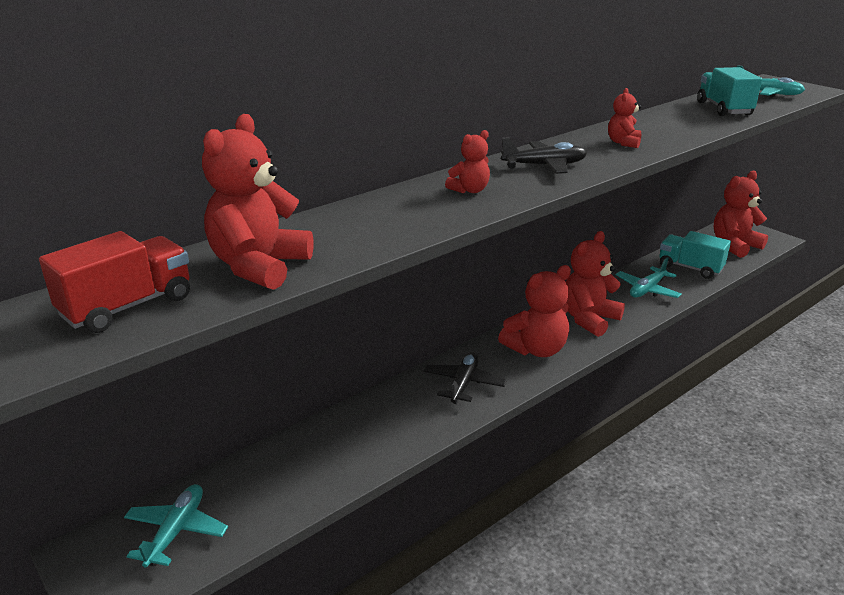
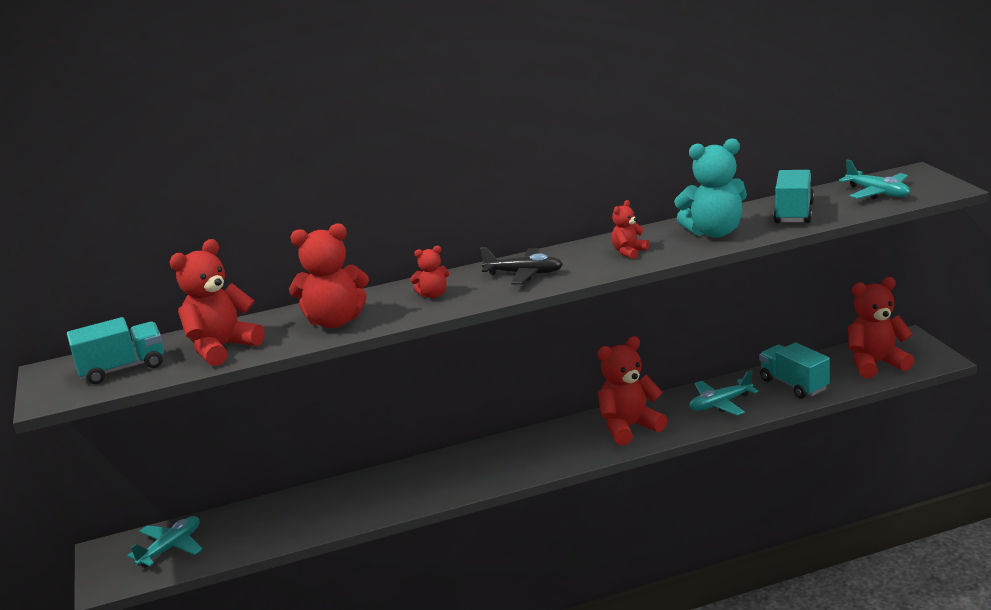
camera: 25 degrees right, 5 degrees down
red truck [39,231,190,333] -> turquoise truck [67,317,164,384]
black plane [423,352,507,404] -> none
red teddy bear [498,265,571,357] -> red teddy bear moved to [289,223,369,328]
none -> turquoise teddy bear [674,138,747,238]

